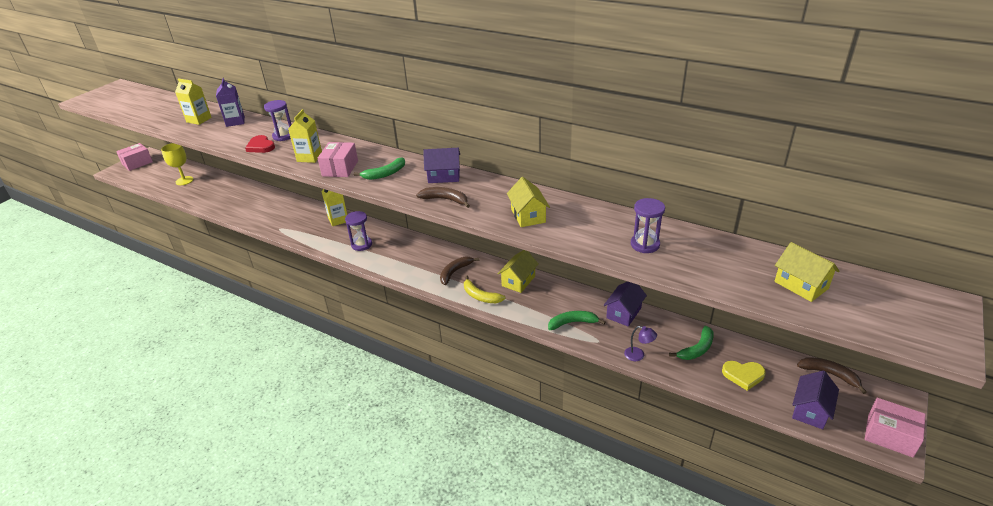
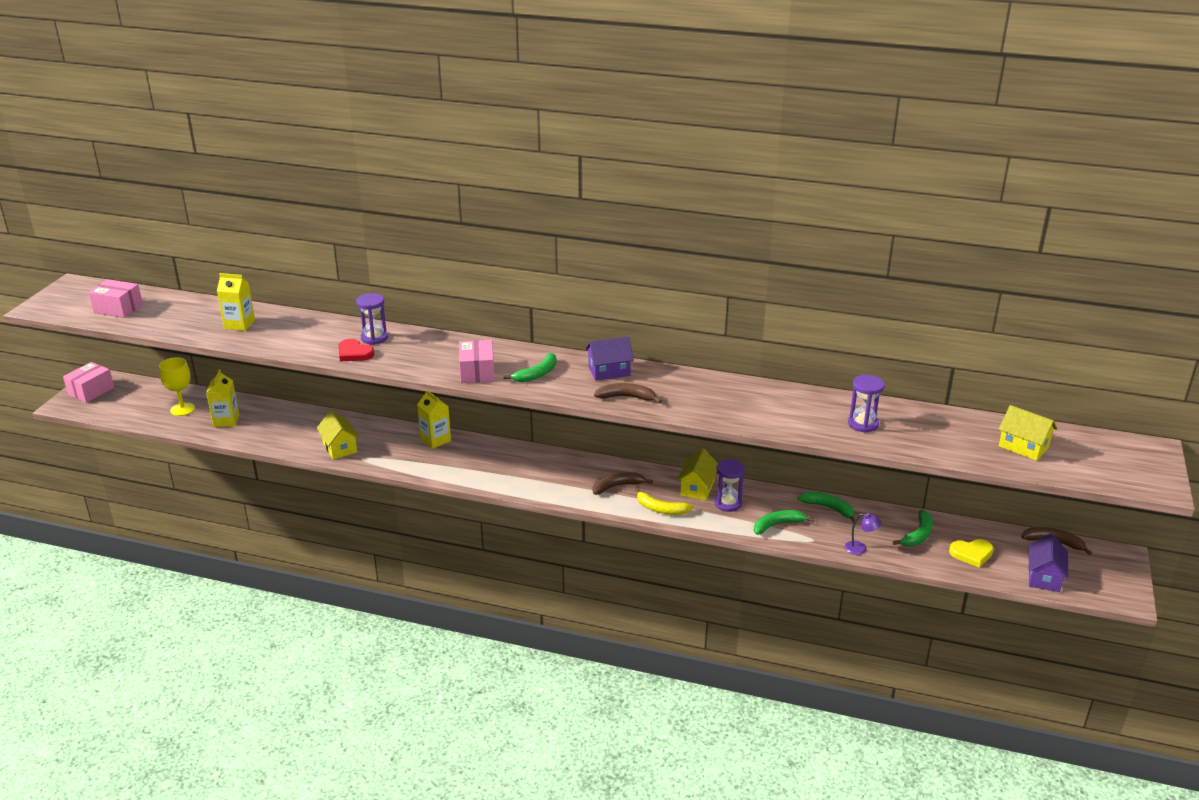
camera: 15 degrees left, 5 degrees down
purple carton [216,78,245,127] -> none
yellow carton [288,109,322,163] -> yellow carton moved to [206,370,239,427]
purple hourglass [345,211,372,251] -> purple hourglass moved to [714,459,745,512]
brown banana [440,257,480,285] -> brown banana turned 45 degrees clockwise [593,472,653,495]
yellow house [507,177,550,227] -> yellow house moved to [317,411,359,459]
purple house [604,281,647,327] -> green banana [798,492,855,523]
pink box [865,398,926,458] -> pink box moved to [89,279,143,318]

